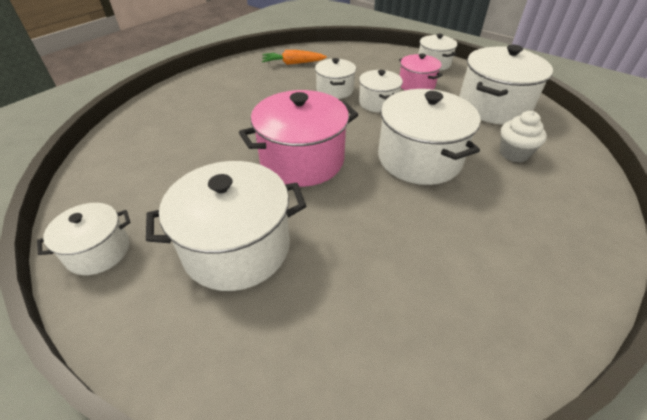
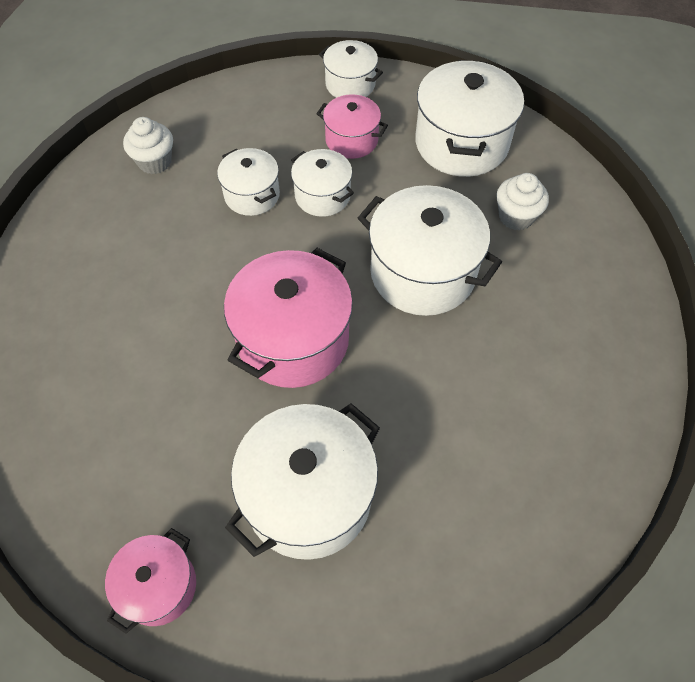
camera: 30 degrees left, 15 degrees up
white pot [37,203,131,275] -> pink pot [105,528,196,634]
orange carrot [262,50,327,65] -> white cupcake [123,117,173,174]

